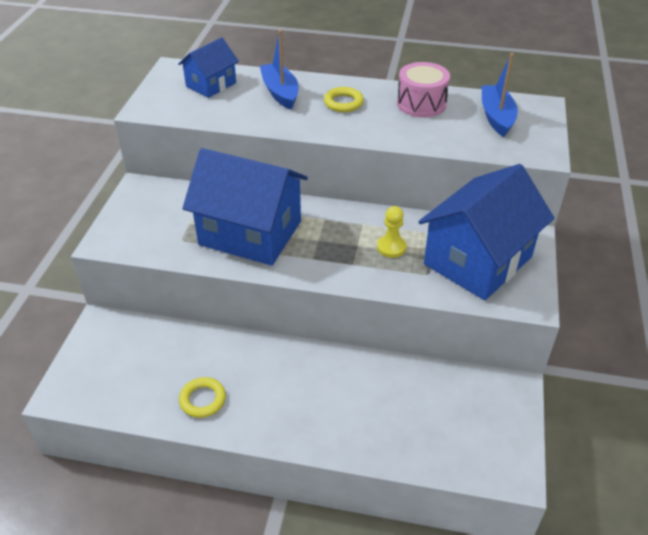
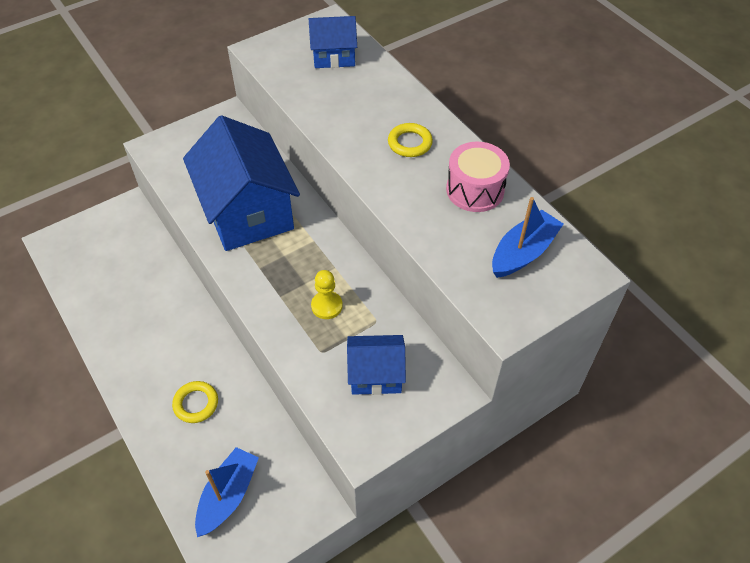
camera: 45 degrees right, 10 degrees up
yellow ring [179,377,226,418] -> yellow ring moved to [172,381,218,423]
blue boat [260,30,299,110] -> blue boat moved to [195,447,259,537]
blue house [418,164,554,300] -> blue house [347,335,406,395], size x0.52

